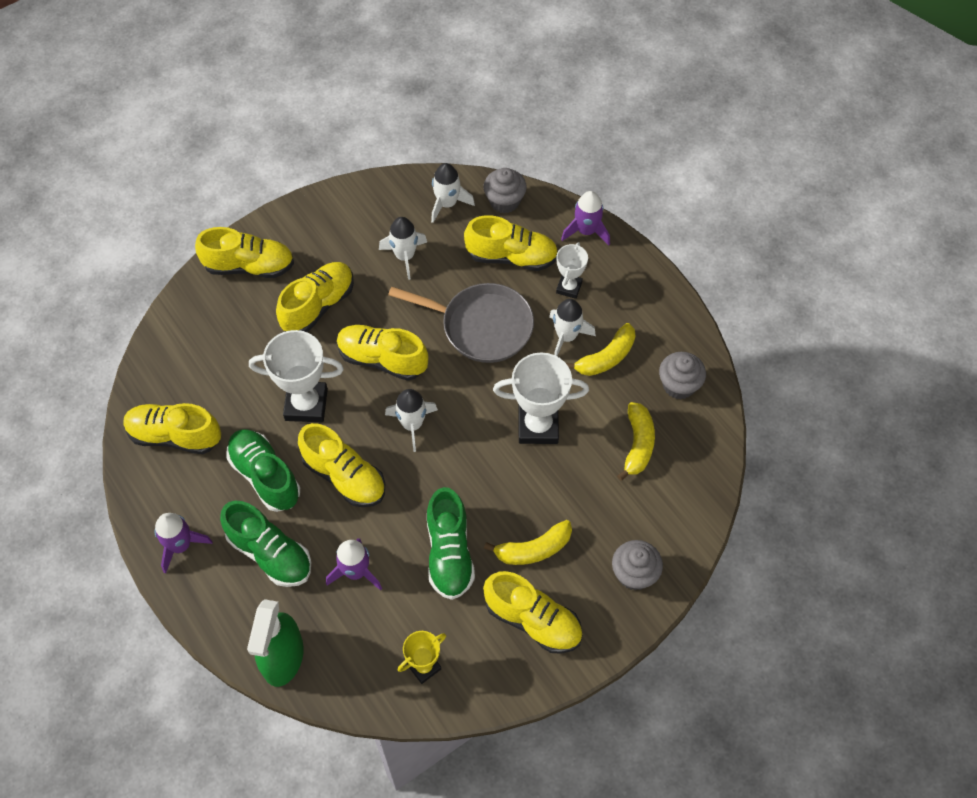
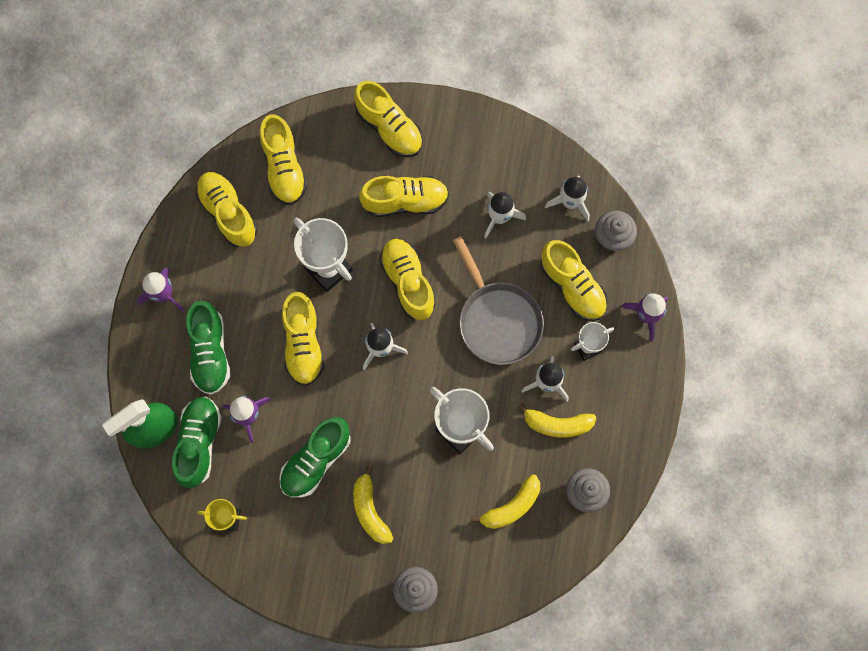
camera: 45 degrees right, 15 degrees up
green shoe [226,429,300,512] -> green shoe moved to [172,396,222,488]
yellow shoe [483,571,583,654] -> yellow shoe moved to [260,114,307,205]
yellow banana [484,520,572,565] -> yellow banana turned 45 degrees clockwise [353,465,393,544]

